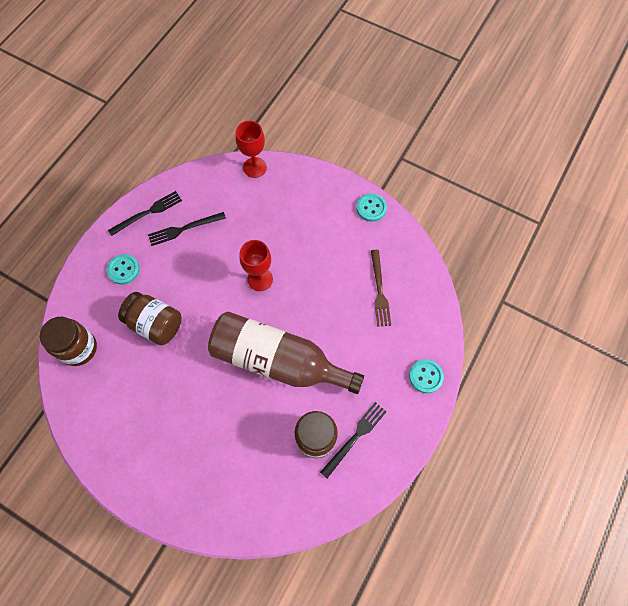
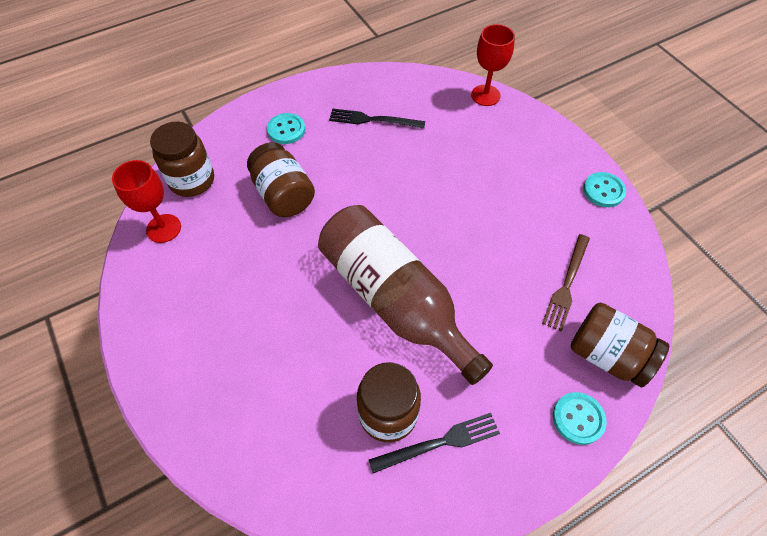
camera: 30 degrees right, 10 degrees down
black fork [108,191,182,236] -> none
red goblet [239,240,273,291] -> red goblet moved to [112,160,181,243]
none -> brown jar [571,303,669,387]

